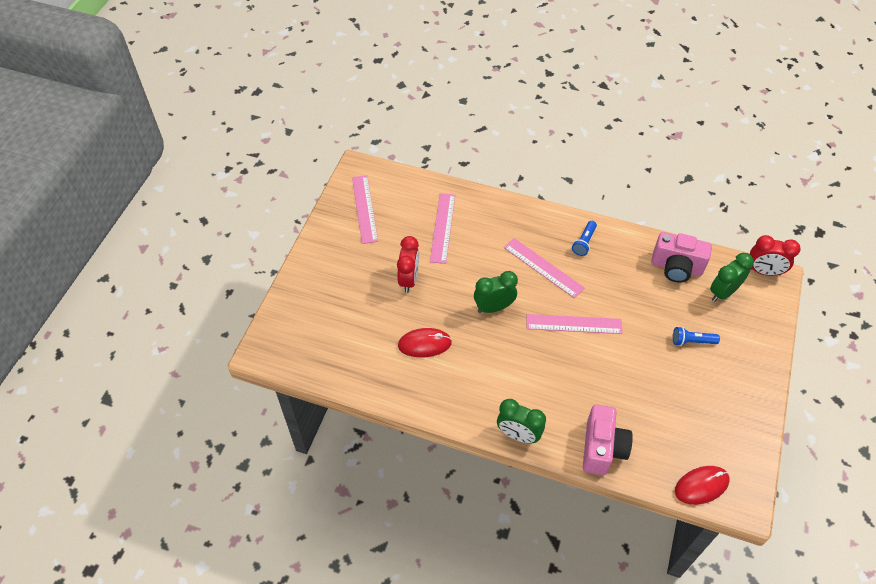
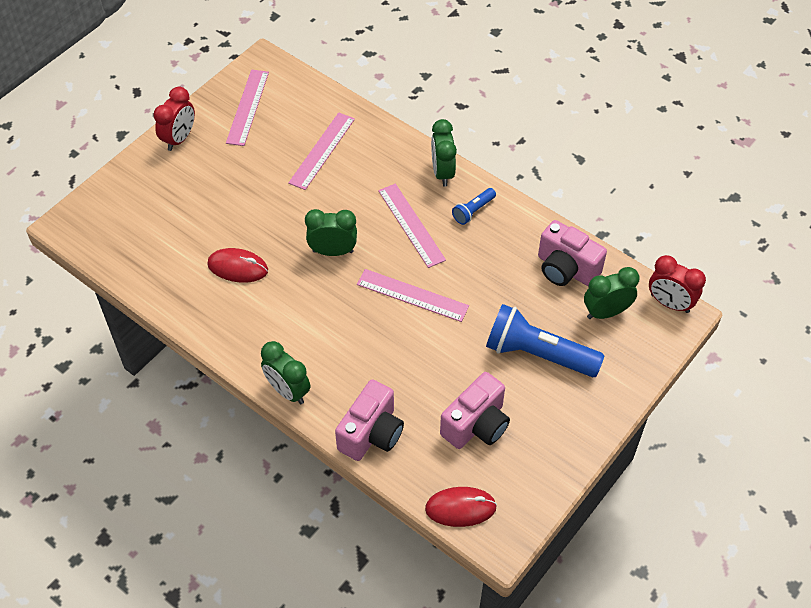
camera: 20 degrees right, 0 degrees up
red clock [397,236,419,293] -> red clock moved to [153,87,195,151]
blue flashlight [673,327,720,346] -> blue flashlight [486,304,605,377], size x2.11
none -> green clock [431,119,457,187]
none -> pink camera [440,372,510,449]

